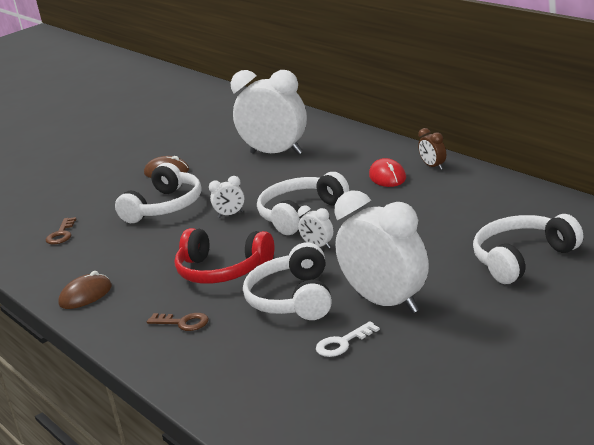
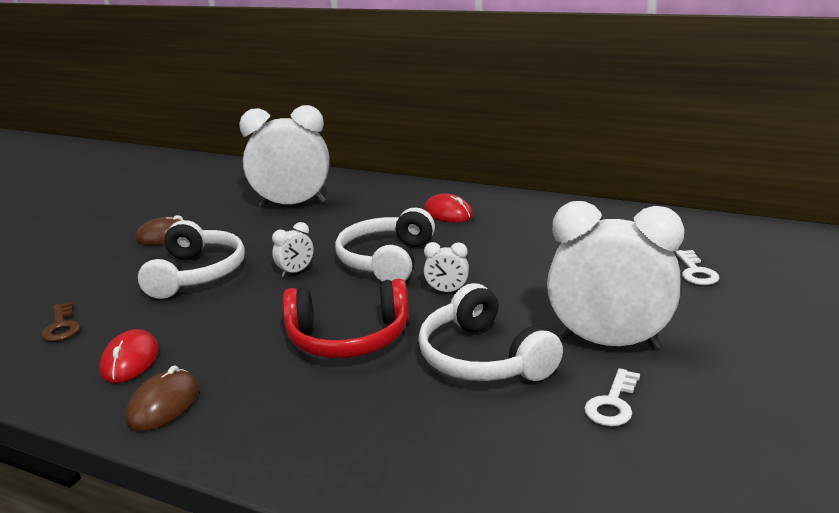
camera: 30 degrees left, 0 degrees up
brown key [147,313,209,331] -> none
brown clock [418,128,446,170] -> none
white headphones [473,214,583,284] -> white key [676,250,720,285]
none -> red mouse [99,329,159,383]

